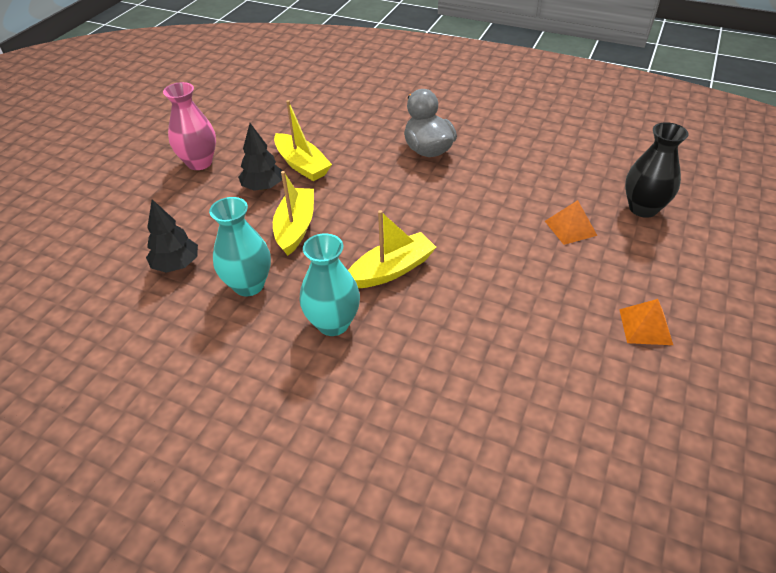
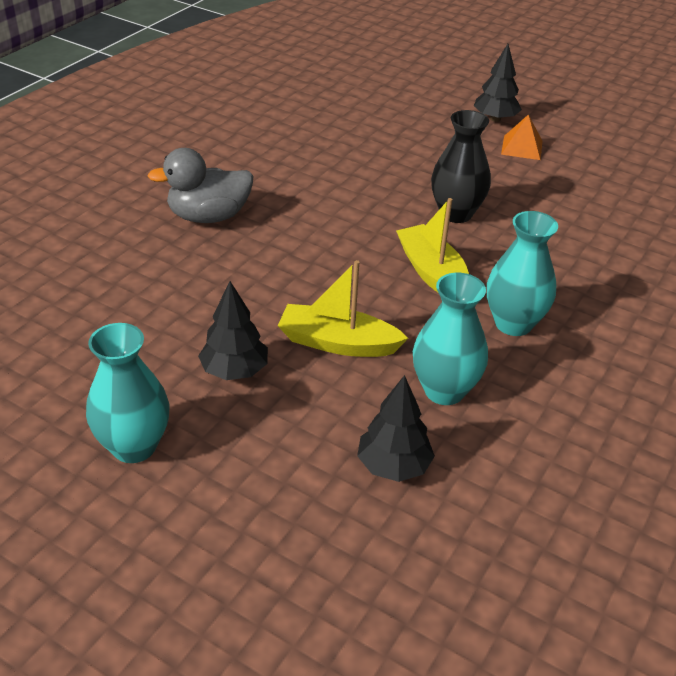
camera: 85 degrees left, 5 degrees down
pink vase [163,82,216,170] -> turquoise vase [86,323,169,463]
yellow boat [274,100,332,181] -> none
orange pyramid [545,200,598,245] -> none
black vase [625,122,688,218] -> black vase moved to [431,110,491,223]
none -> black tree [474,44,522,122]

